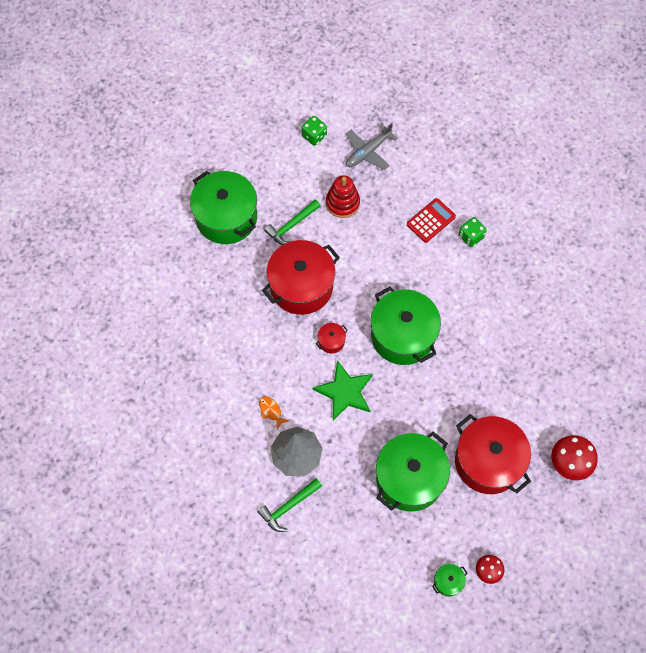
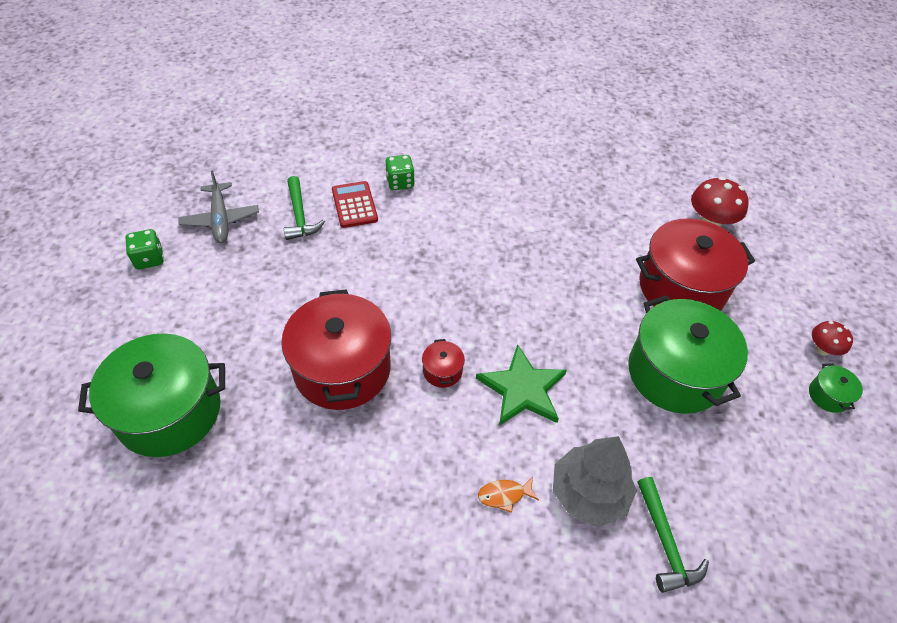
camera: 65 degrees left, 15 degrees down
green hammer [264,199,321,245] -> green hammer moved to [284,176,325,240]
red stacking toy [326,175,360,218] -> none
green pot [371,286,441,365] -> none

